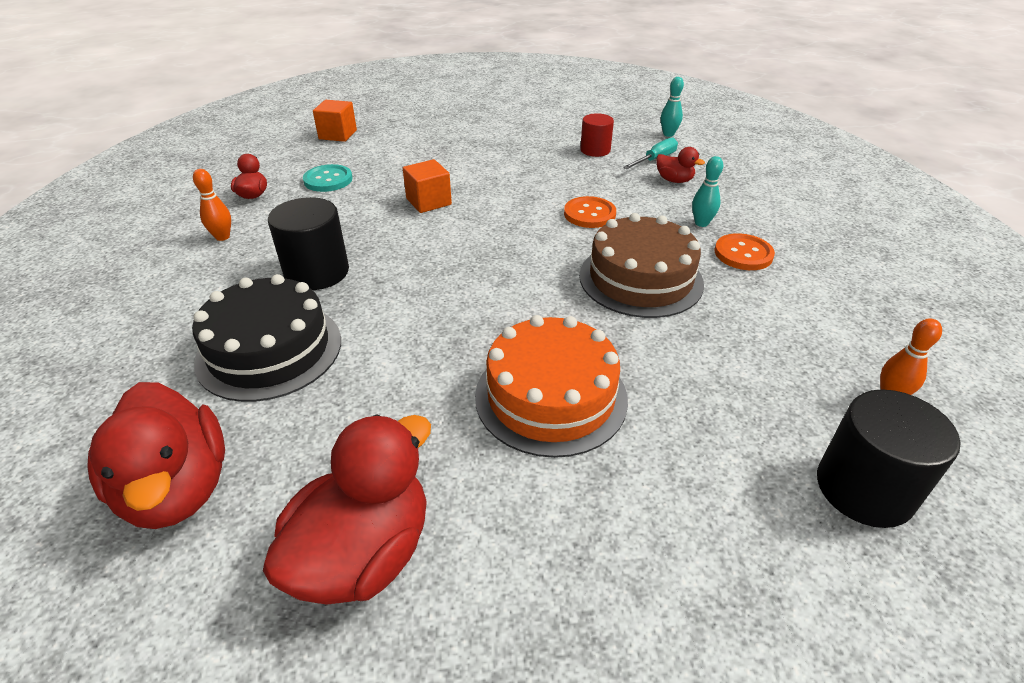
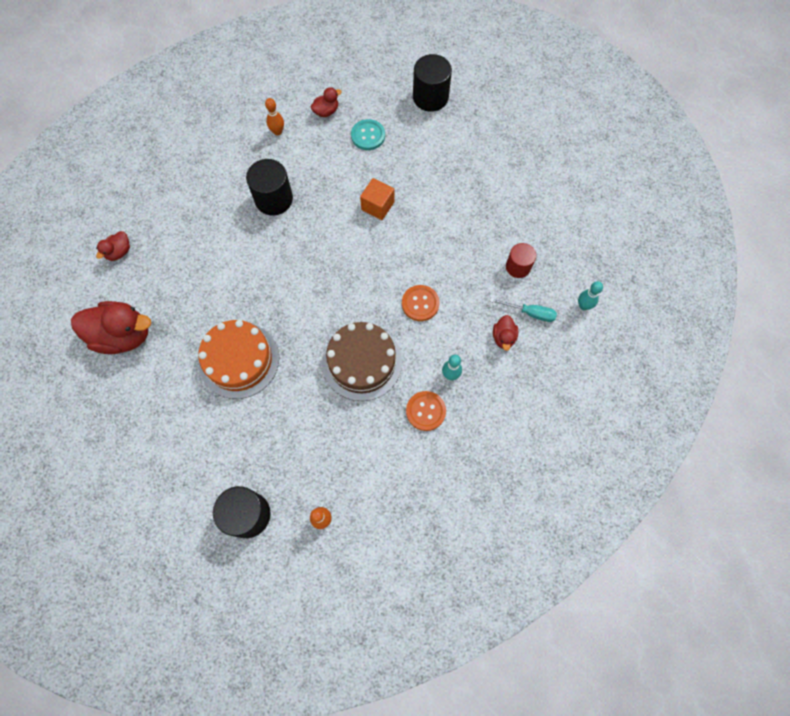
camera: 60 degrees right, 30 degrees up
red duck [87,382,225,529] -> red duck [96,231,130,261], size x0.48
black cake [192,274,341,402] -> none
orange cube [313,100,357,142] -> black cylinder [413,54,452,112]

